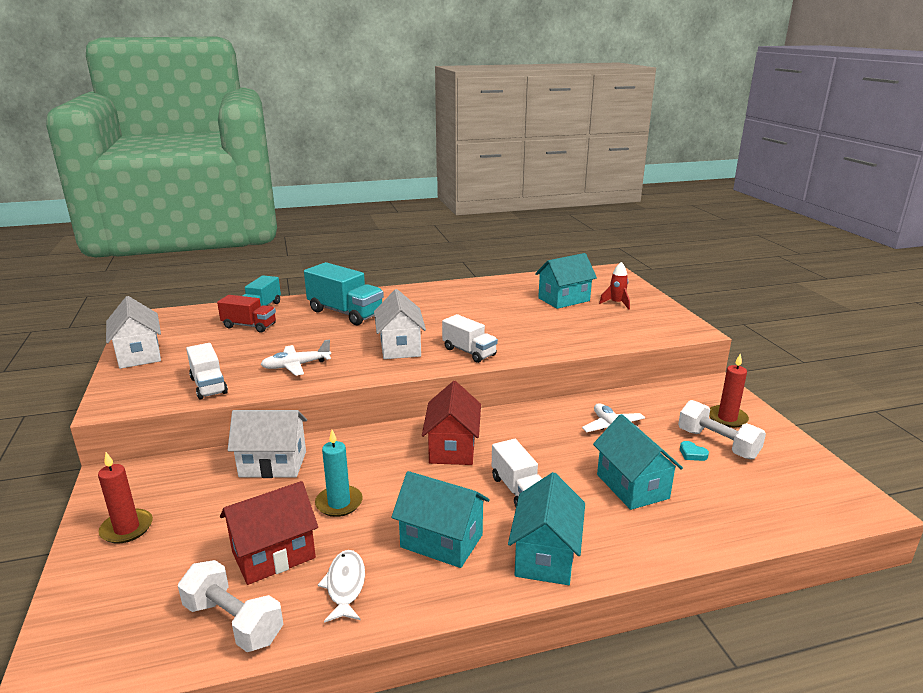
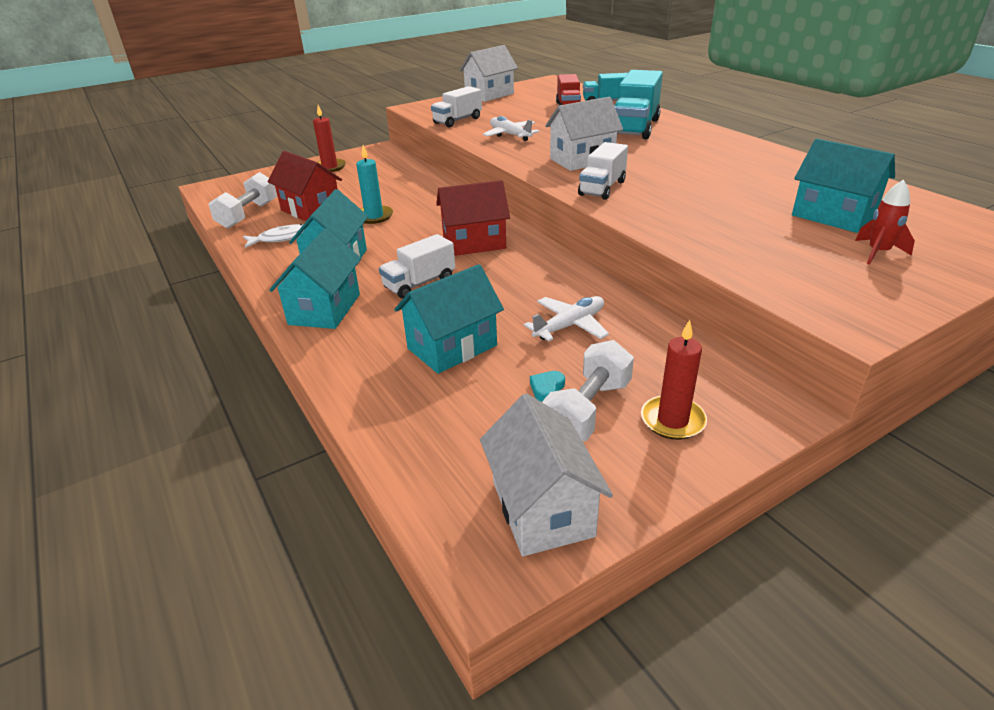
camera: 75 degrees right, 10 degrees up
white house [228,410,307,478] -> white house moved to [480,394,613,556]
turquoise house [508,472,585,585] -> turquoise house turned 75 degrees counterclockwise [269,228,361,329]

